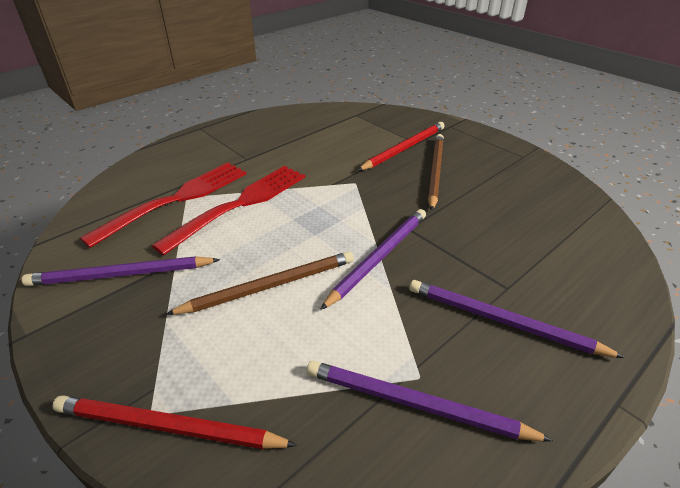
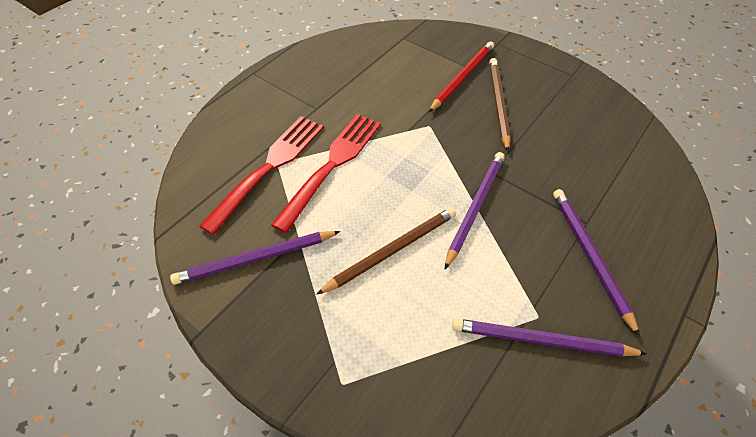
camera: 10 degrees left, 15 degrees up
red pencil [52,395,297,449] -> none
purple pencil [409,280,625,358] -> purple pencil turned 60 degrees clockwise [553,189,640,337]

